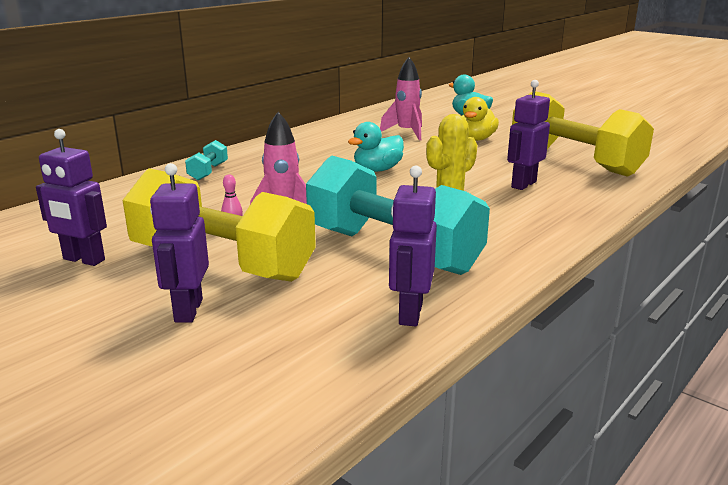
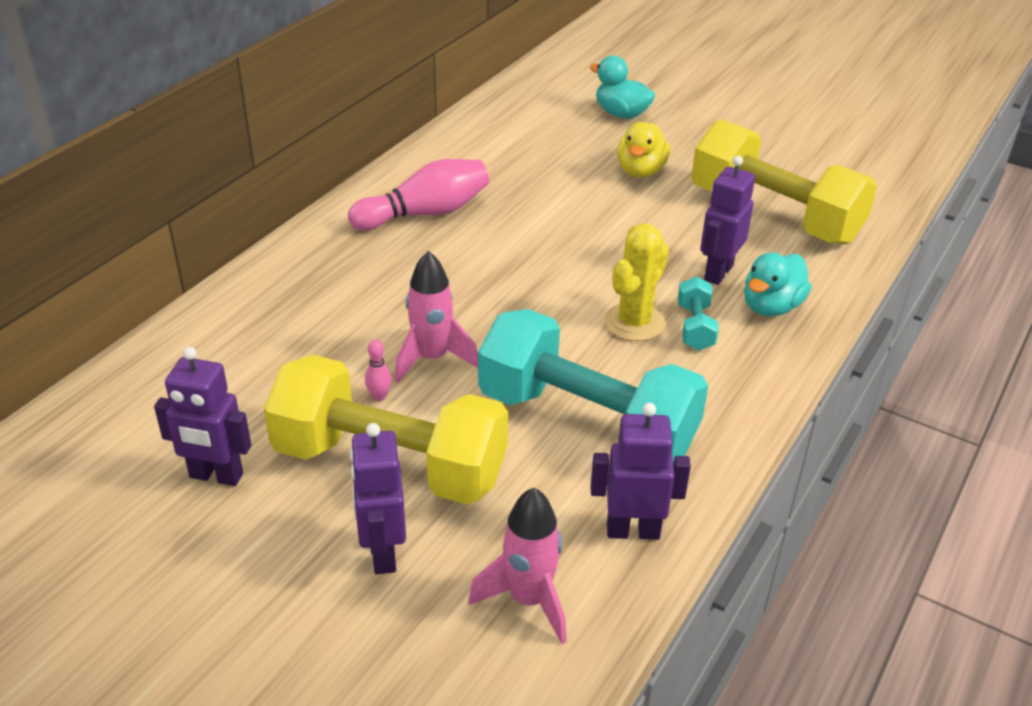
camera: 10 degrees left, 15 degrees up
turquoise dumbbell [185,140,228,181] -> turquoise dumbbell moved to [678,277,719,351]
turquoise duck [348,122,404,172] -> turquoise duck moved to [744,252,811,316]
pink rocket [380,57,422,140] -> pink rocket moved to [468,488,566,644]
purple robot [389,166,437,327] -> purple robot turned 90 degrees clockwise [591,403,691,540]
none -> pink bowling pin [348,159,489,230]

